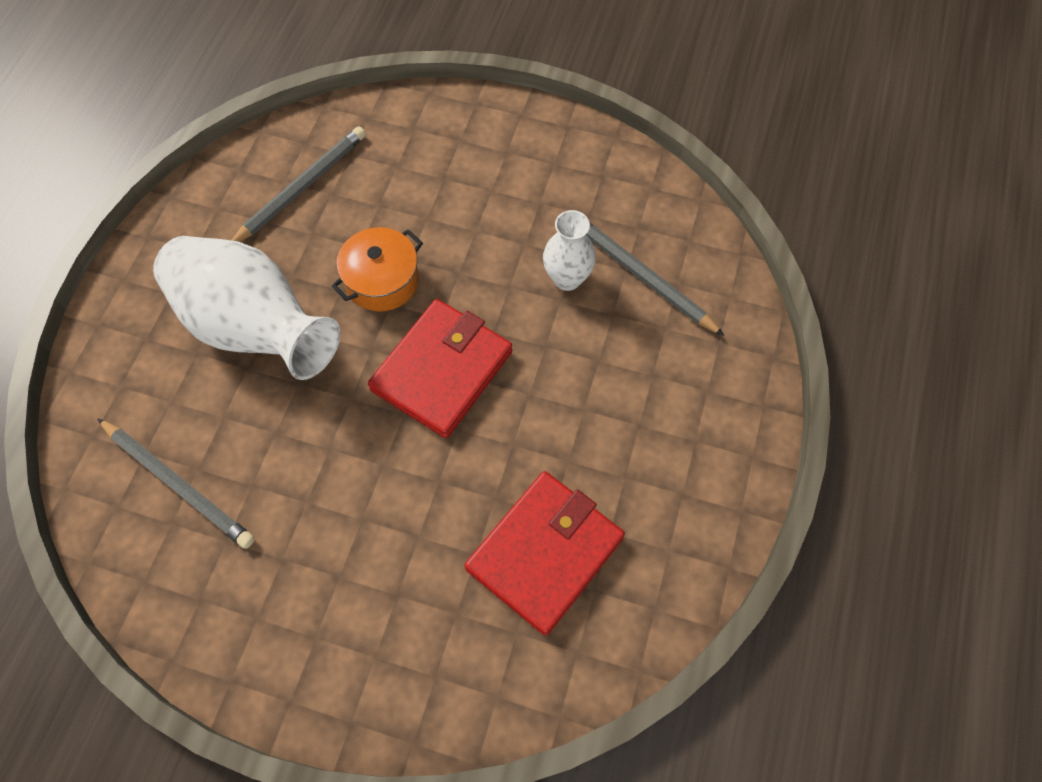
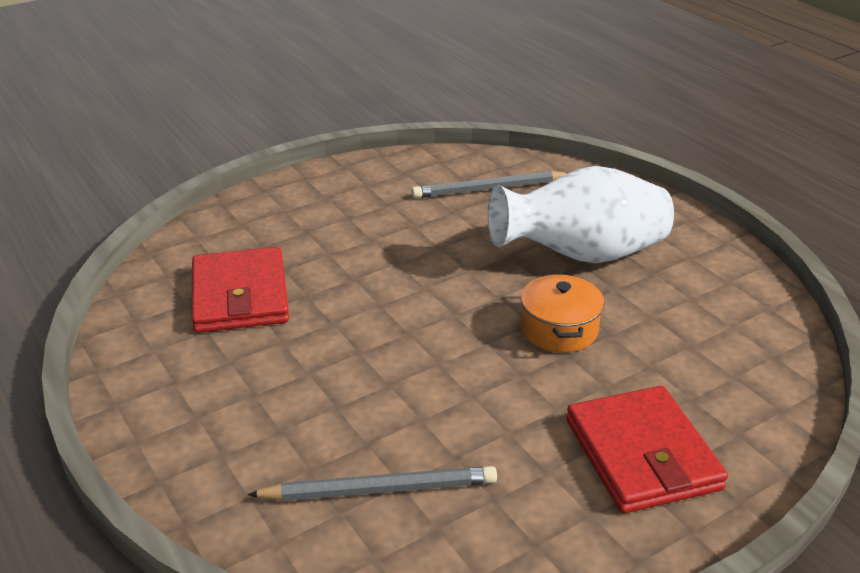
camera: 130 degrees right, 30 degrees down
grey pencil [232,126,366,242] -> none
red wallet [368,299,512,438] -> red wallet moved to [566,386,728,513]
white vase [543,210,596,291] -> none

